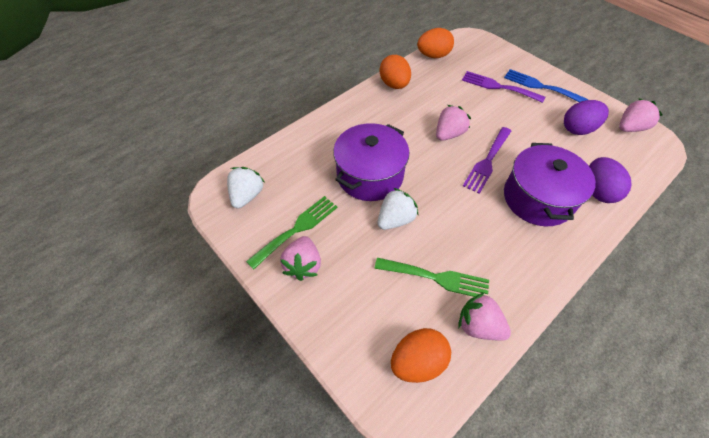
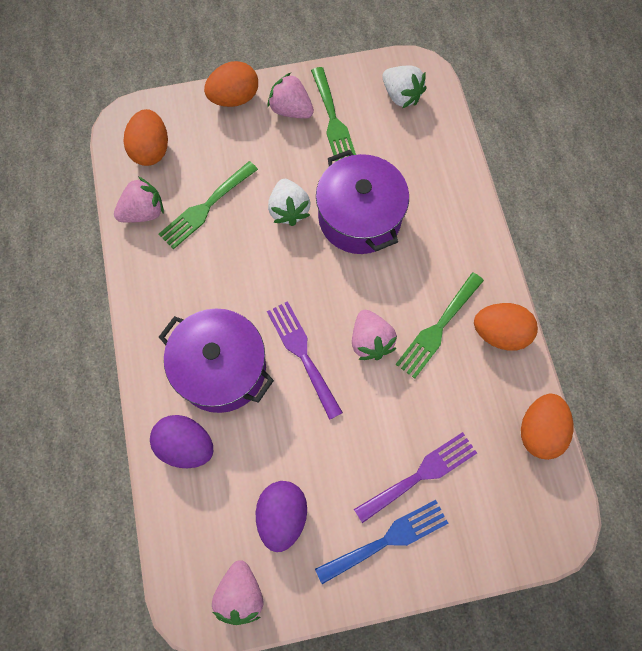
camera: 120 degrees right, 15 degrees up
none -> orange egg [204,61,258,107]
none -> green fork [396,273,484,379]

